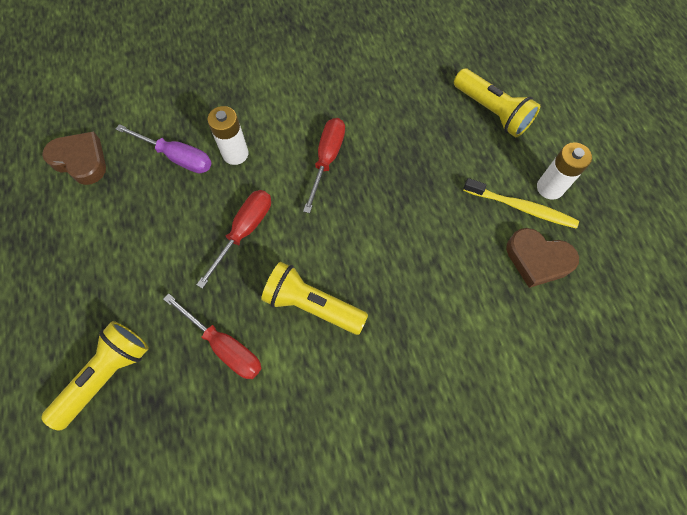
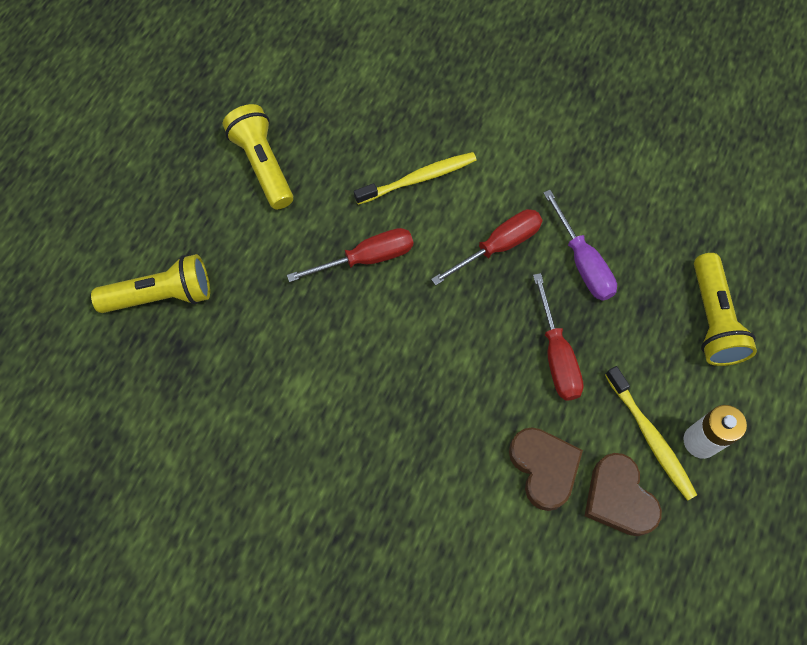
camera: 40 degrees right, 0 degrees up
brown heart [42,131,106,185] -> brown heart moved to [509,428,583,511]
purple screwdriver [116,124,211,174] -> purple screwdriver moved to [543,190,617,301]
red screwdriver [164,293,262,379] -> red screwdriver moved to [533,273,584,401]
white battery [207,106,249,165] -> yellow toothbrush [354,152,477,205]
yellow flashlight [261,262,368,335] -> yellow flashlight moved to [223,104,293,209]

